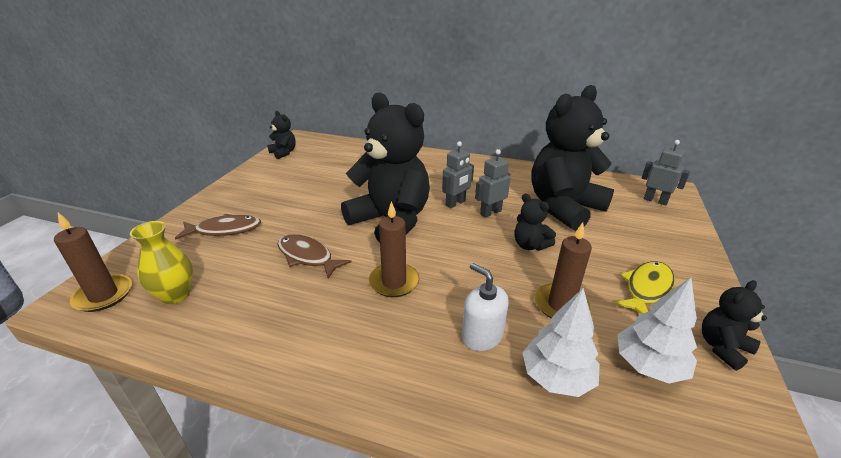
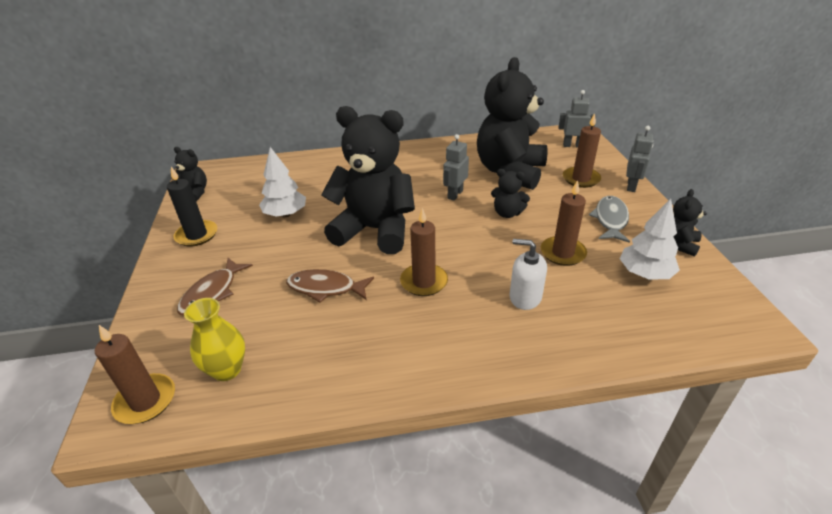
camera: 25 degrees left, 5 degrees up
brown fish [175,214,261,240] -> brown fish turned 150 degrees clockwise [177,258,253,316]
grey robot [442,141,474,208] -> grey robot moved to [626,126,654,192]
white tree [522,288,600,397] -> white tree moved to [259,147,306,217]
yellow fish [614,261,675,314] -> grey fish [589,196,630,243]
none -> black candle [167,167,217,247]
none -> brown candle [563,113,601,188]

